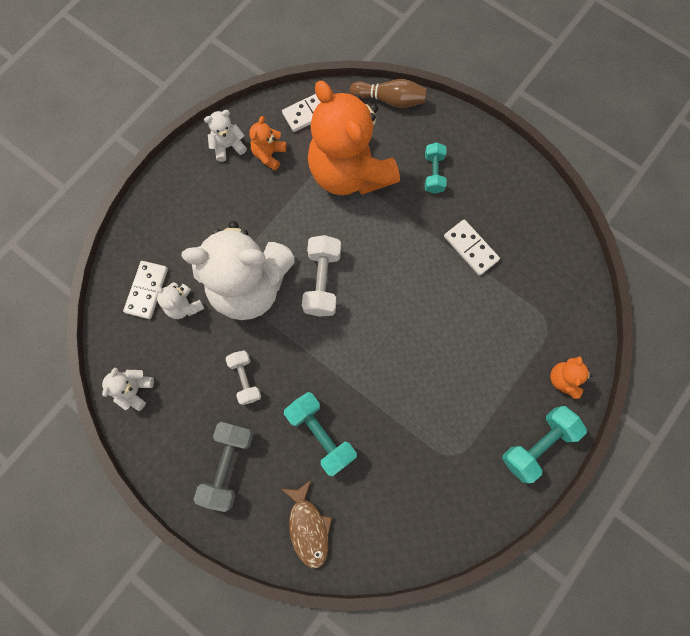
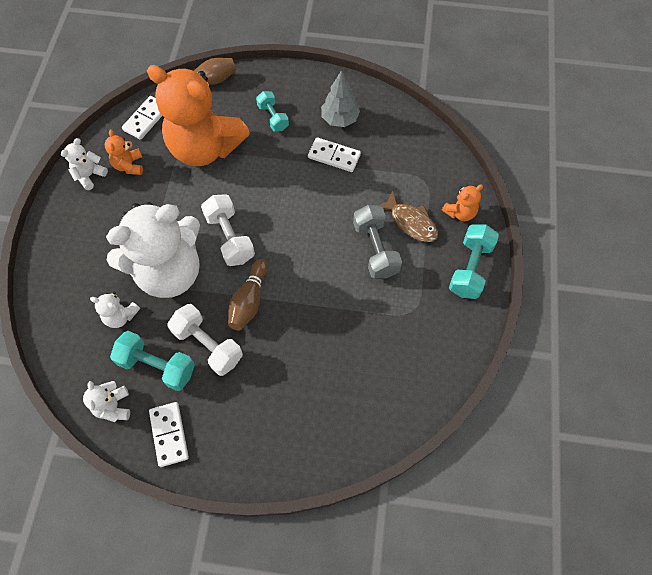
camera: 30 degrees left, 10 degrees down
white domino [123,261,168,319] -> white domino moved to [149,402,189,467]
grey dumbbell [193,422,254,512] -> grey dumbbell moved to [353,205,402,279]
white dumbbell [226,351,261,405] -> white dumbbell [167,304,243,376], size x1.54
brown fish [280,480,332,568] -> brown fish moved to [377,191,438,242]
turquoise dumbbell [284,392,357,477] -> turquoise dumbbell moved to [110,331,195,391]
orange teddy bear [550,356,592,399] -> orange teddy bear turned 105 degrees counterclockwise [442,184,483,221]
none -> brown bowling pin [228,259,268,331]
none -> grey tree [321,70,360,127]

